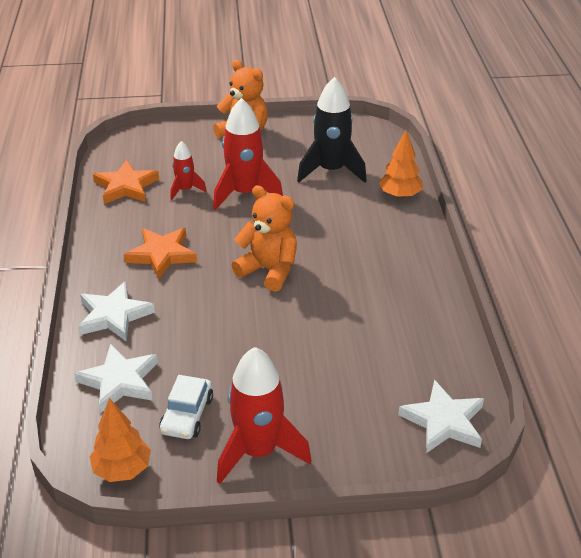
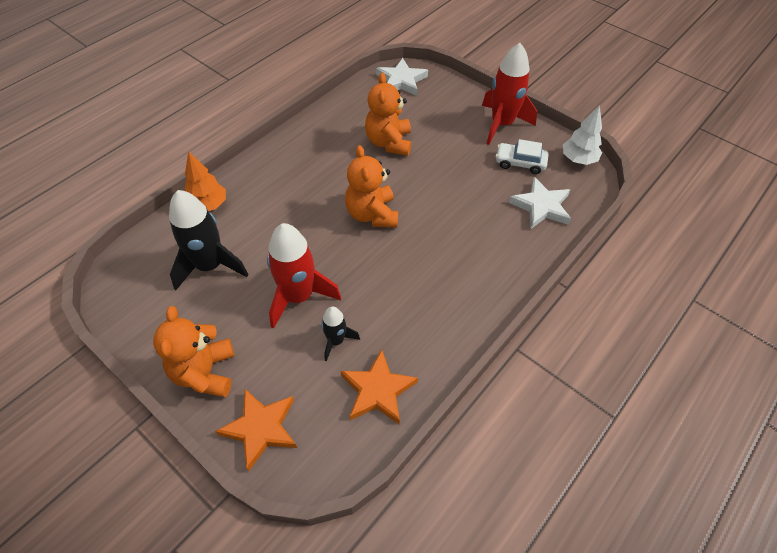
camera: 135 degrees left, 15 degrees up
white star [78,281,155,341] -> none
orange tree [90,398,151,482] -> white tree [563,105,602,165]
orange star [124,228,197,279] -> orange star moved to [215,389,297,471]
white car [159,375,213,439] -> white car turned 135 degrees counterclockwise [496,139,549,174]
red rocket [170,141,207,200] -> black rocket [321,307,360,361]
none -> orange teddy bear [365,72,411,156]

